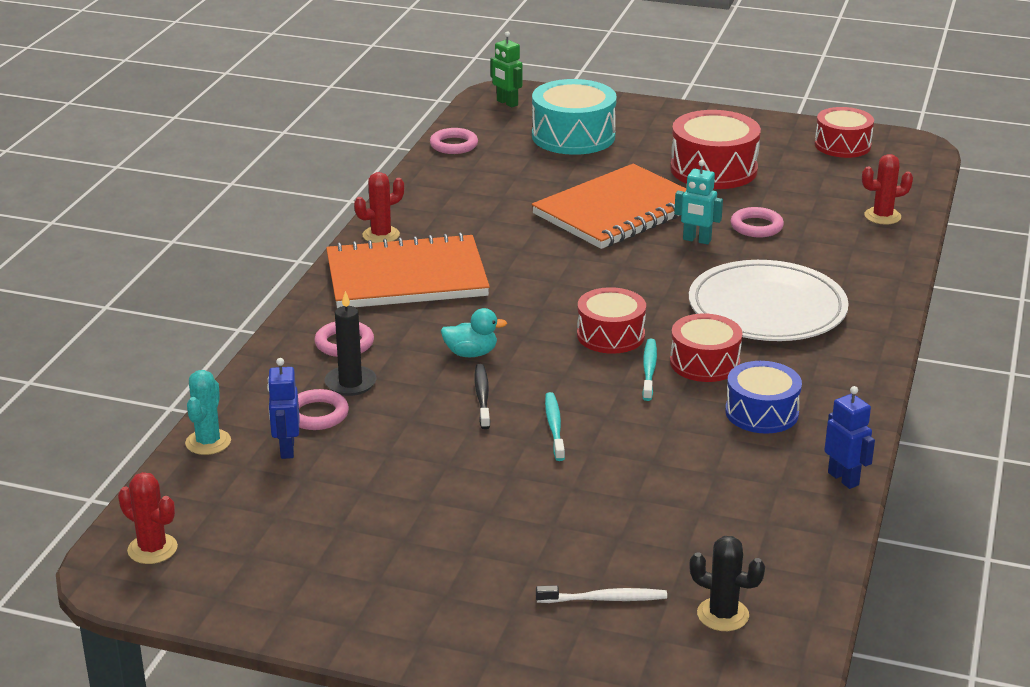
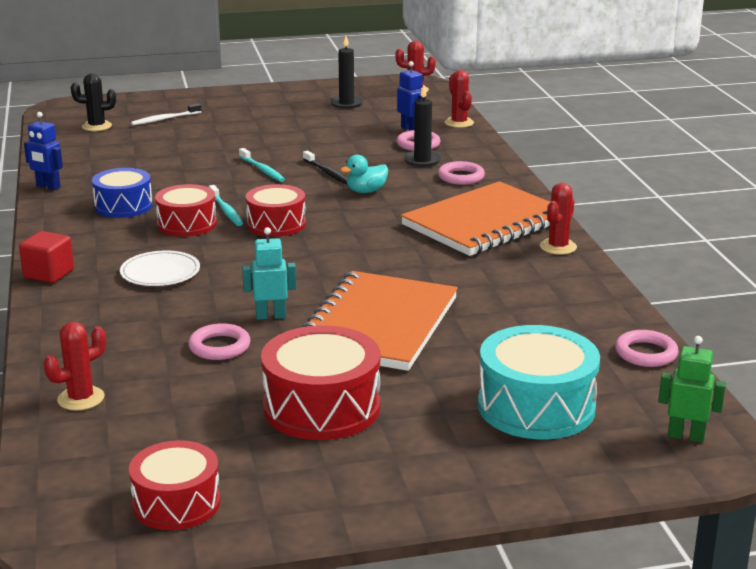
camera: 150 degrees right, 5 degrees down
turquoise cactus [185,370,231,455] -> red cactus [445,70,474,128]
white plate [689,260,849,341] -> white plate [120,251,200,286], size x0.52
none -> red cube [19,231,74,283]
none -> black candle [330,36,364,109]

